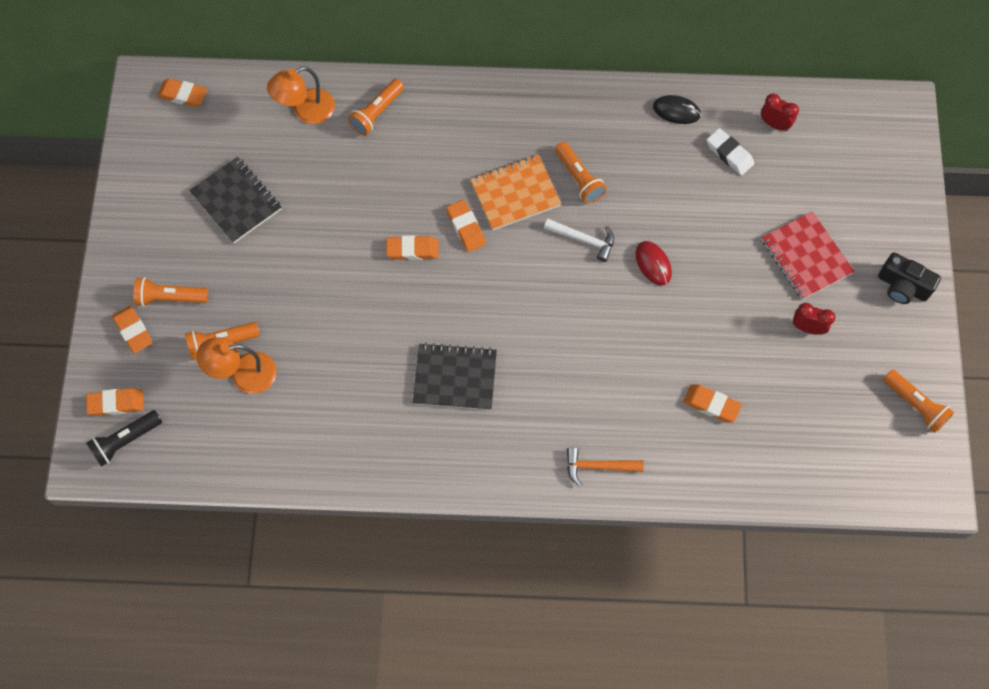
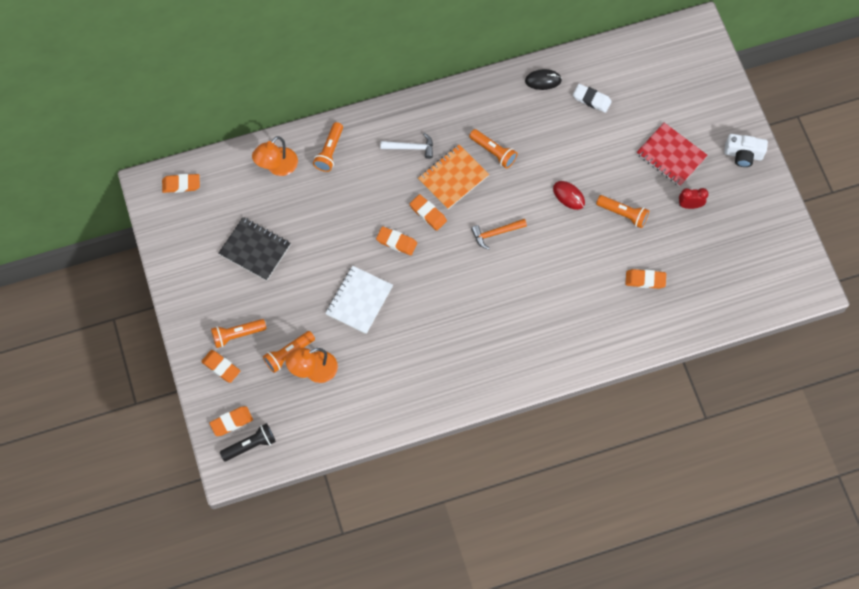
camera: 20 degrees left, 0 degrees up
black flashlight [86,410,162,467] -> black flashlight turned 150 degrees counterclockwise [220,423,276,461]
orange eraser [386,235,439,260] -> orange eraser turned 45 degrees clockwise [376,226,417,256]
black notebook [413,343,497,410] -> none
white hammer [544,219,614,262] -> white hammer moved to [380,133,433,159]
orange hammer [567,447,644,487] -> orange hammer moved to [471,219,527,250]
red clock [761,93,799,131] -> none
black camera [878,252,941,304] -> white camera [724,134,768,167]
orange flashlight [883,370,954,433] -> orange flashlight moved to [596,195,649,228]
none -> white notebook [325,266,393,334]

